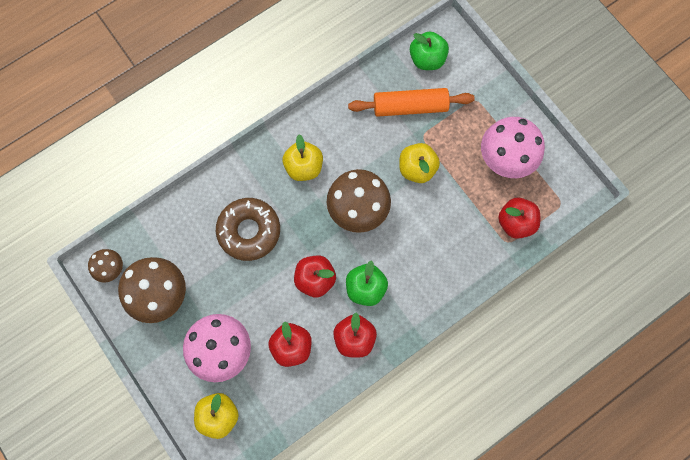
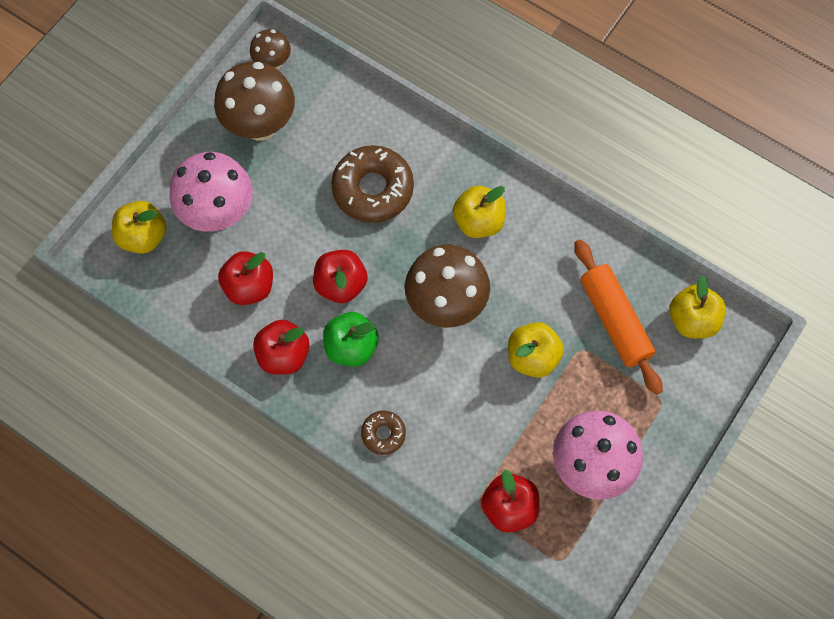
camera: 70 degrees right, 5 degrees down
green apple [410,31,449,70] -> yellow apple [669,276,726,338]
none -> brown donut [361,411,406,455]

